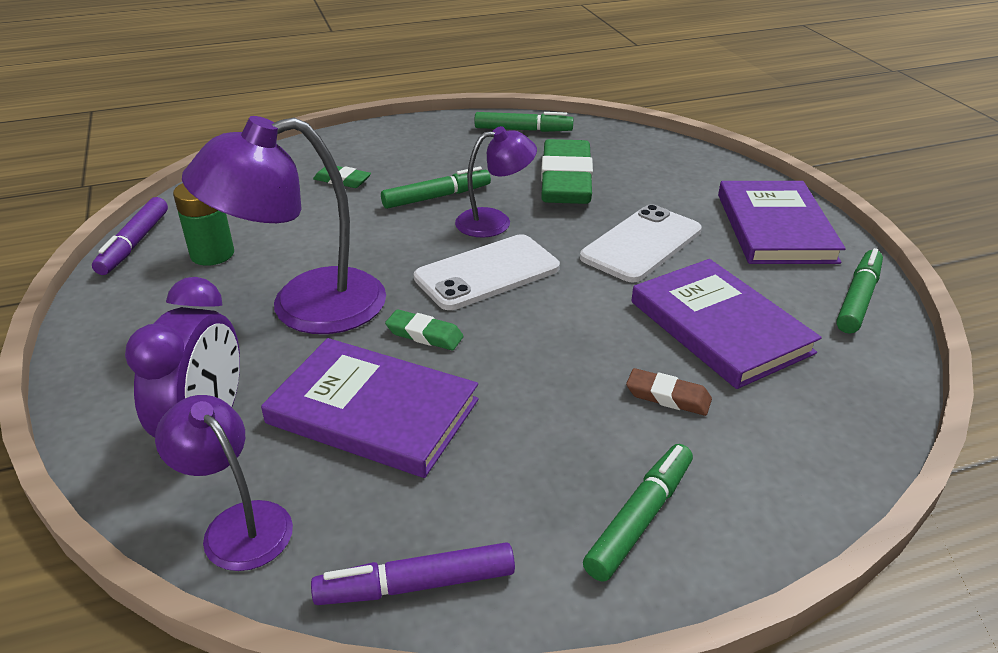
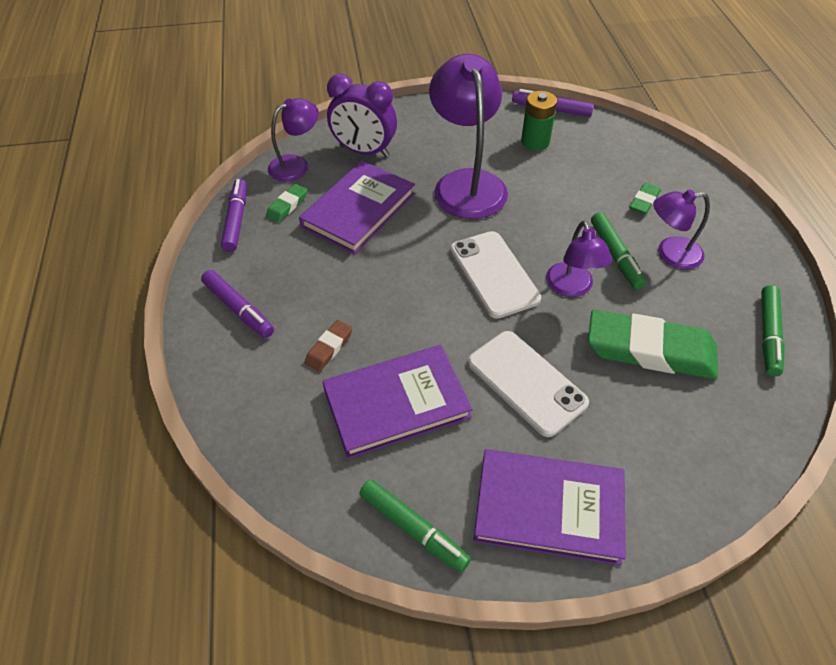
camera: 100 degrees right, 15 degrees up
green eraser [385,309,464,350] -> green eraser moved to [266,184,307,223]
green marker [583,444,693,582] -> purple marker [201,270,274,338]
none -> purple lamp [653,189,710,269]

